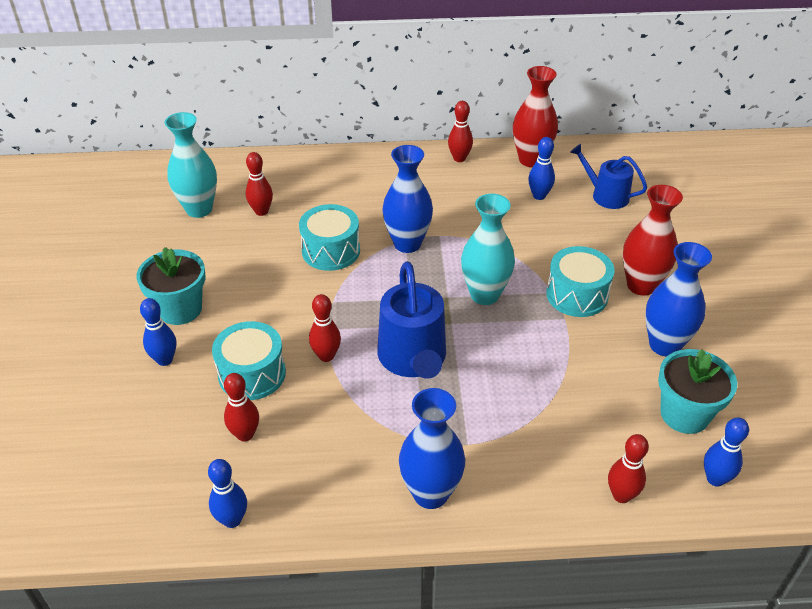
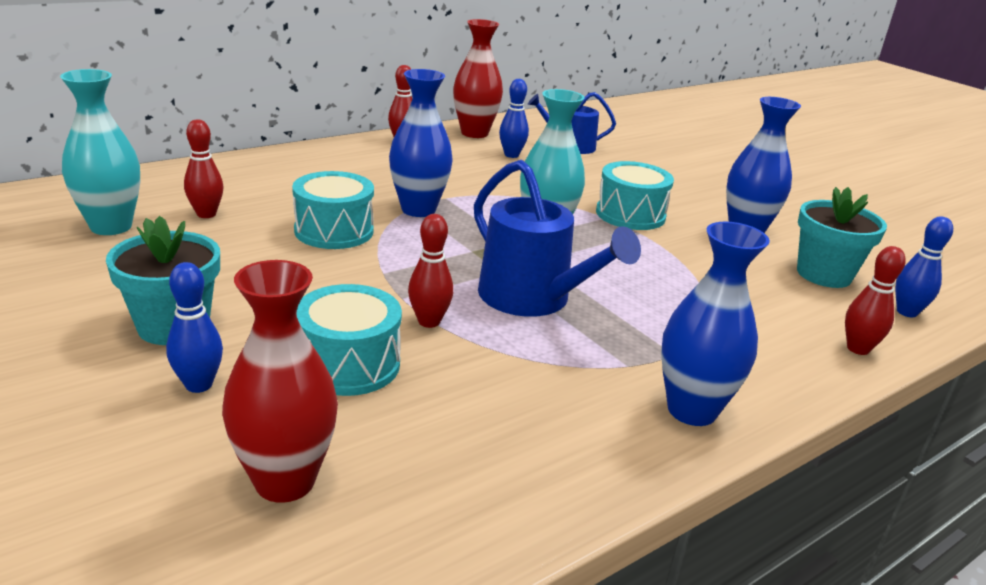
camera: 35 degrees left, 15 degrees down
blue bowling pin [208,459,247,528] -> none
red bowling pin [224,373,259,442] -> none
red vase [623,185,683,296] -> red vase moved to [222,260,338,503]

